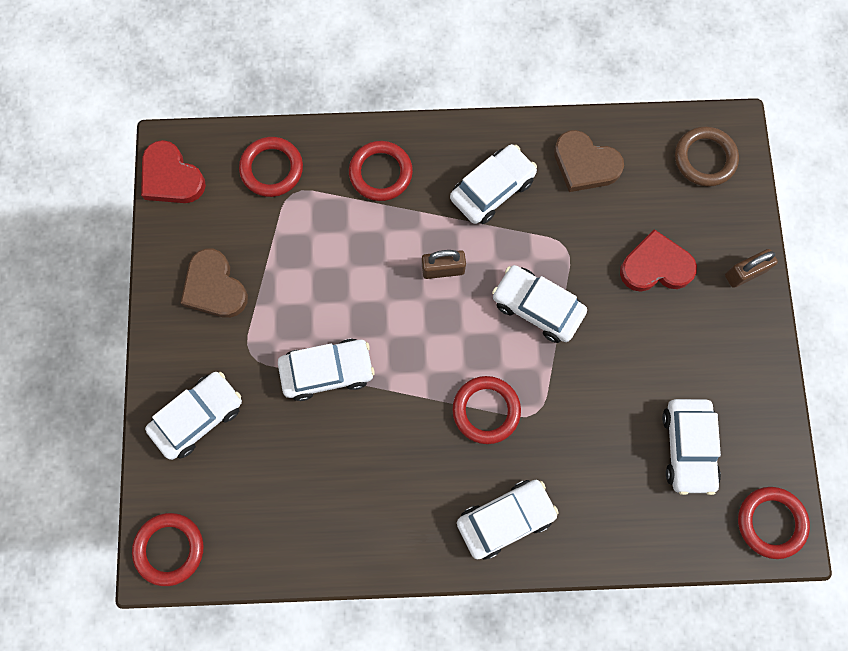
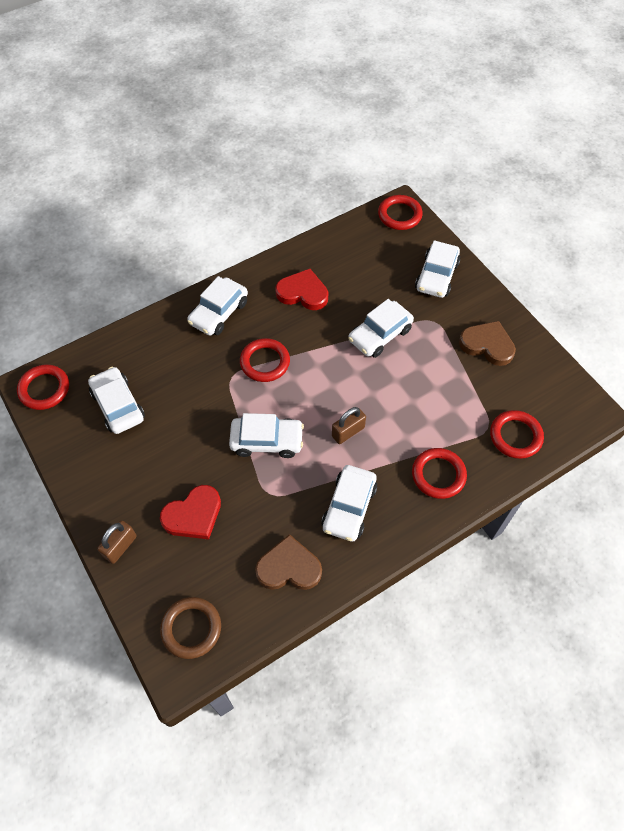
camera: 150 degrees right, 15 degrees down
red heart [141,140,206,203] -> red heart moved to [275,269,328,310]

